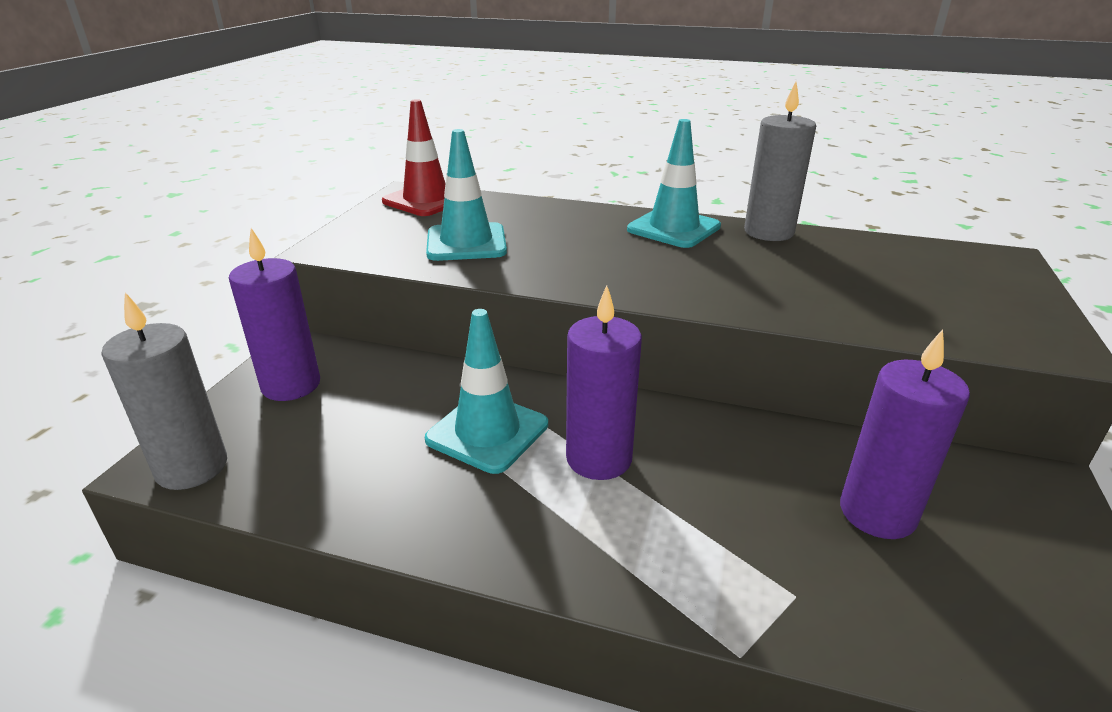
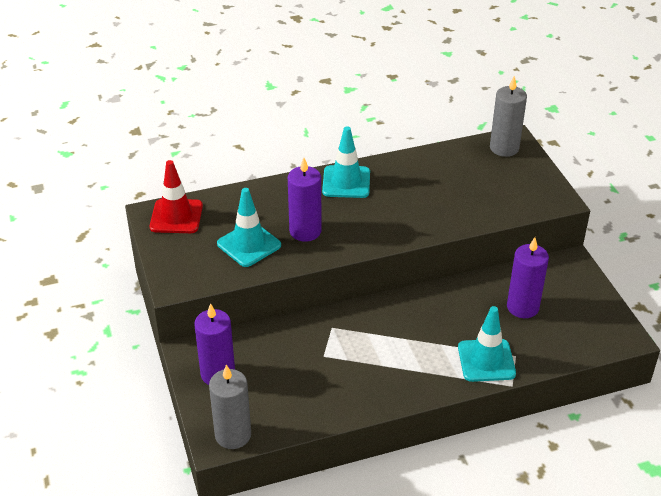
camera: 35 degrees left, 10 degrees up
turquoise traffic cone [425,309,548,474] -> turquoise traffic cone moved to [458,306,516,382]
purple candle [566,285,642,480] -> purple candle moved to [288,158,322,242]
grey candle [744,82,816,241] -> grey candle moved to [490,76,527,157]

